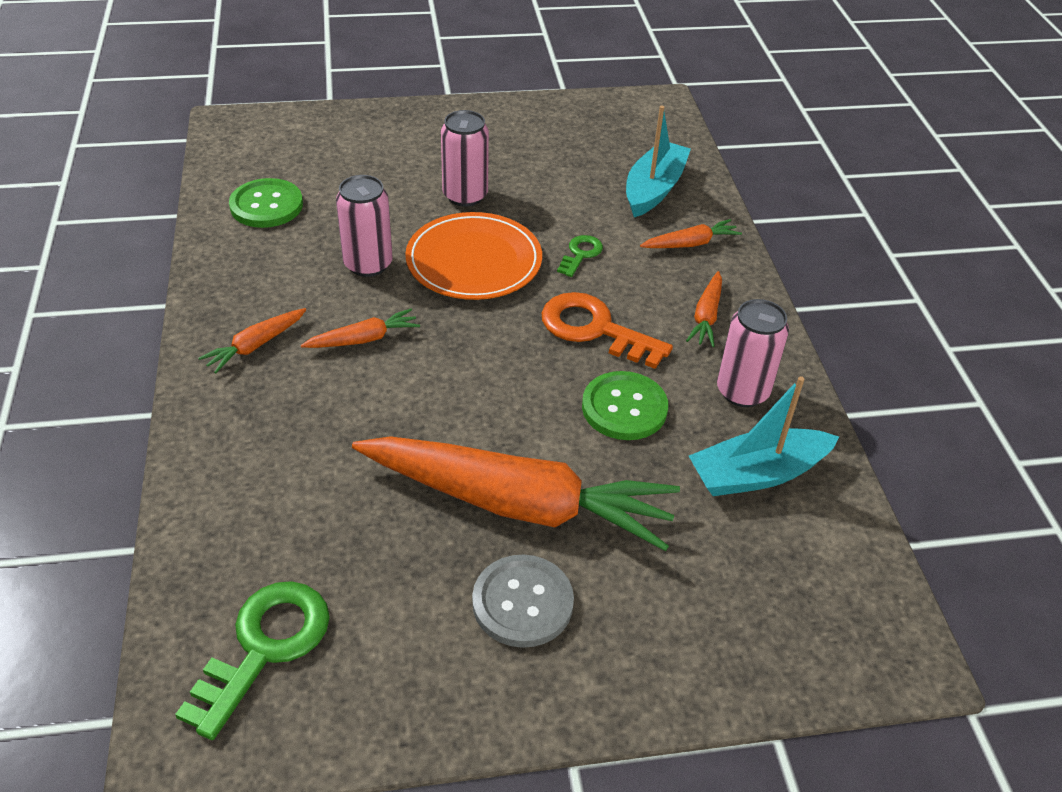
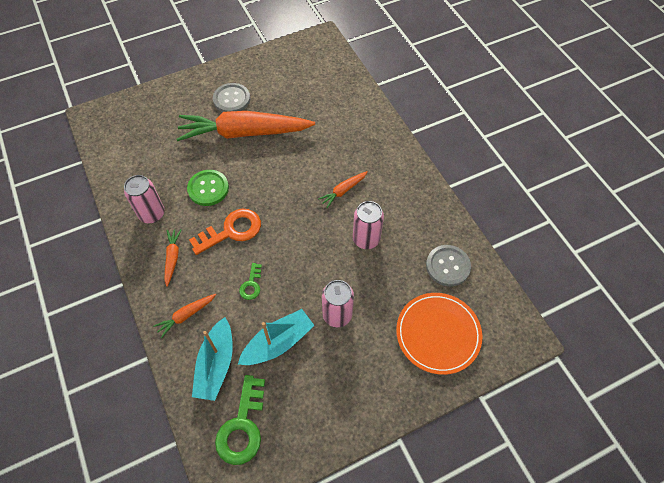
camera: 165 degrees right, 15 degrees up
green key [175,581,330,740] -> green key moved to [215,375,265,465]
orange carrot [198,308,306,374] -> none
green button [229,178,303,228] -> grey button [426,245,471,286]
orange plate [405,212,542,300] -> orange plate moved to [396,293,482,375]
orange key [541,292,673,369] -> orange key turned 45 degrees counterclockwise [189,209,261,255]
turquoise boat [689,376,839,496] -> turquoise boat moved to [238,309,315,365]

